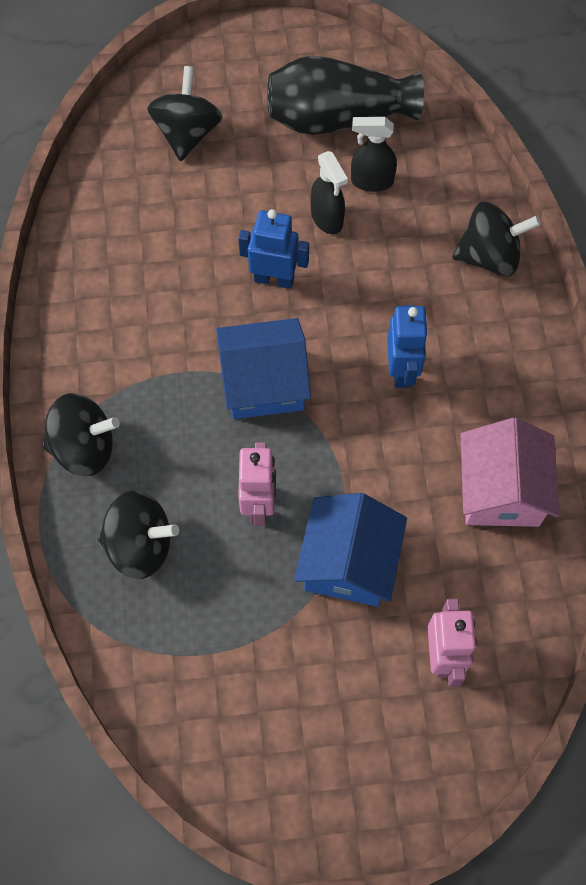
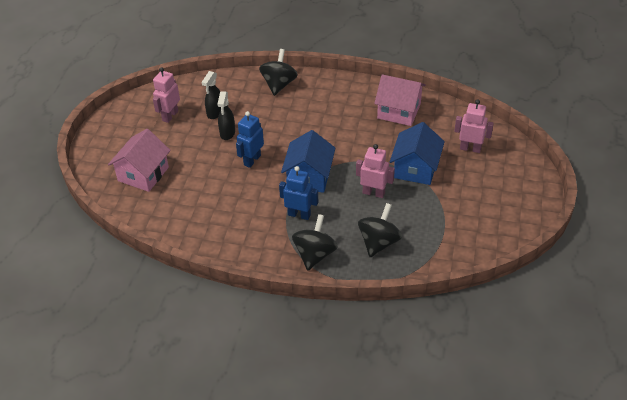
camera: 70 degrees left, 20 degrees down
black spinning top [147,66,222,161] -> pink house [108,129,171,192]
black vase [267,56,424,135] -> pink robot [153,67,180,123]
blue house [294,493,407,607] -> blue house turned 75 degrees clockwise [390,122,445,185]
black spray bottle [311,151,348,234] -> black spray bottle turned 105 degrees clockwise [217,91,235,140]
blue robot [387,305,428,388] -> blue robot moved to [279,166,318,220]

